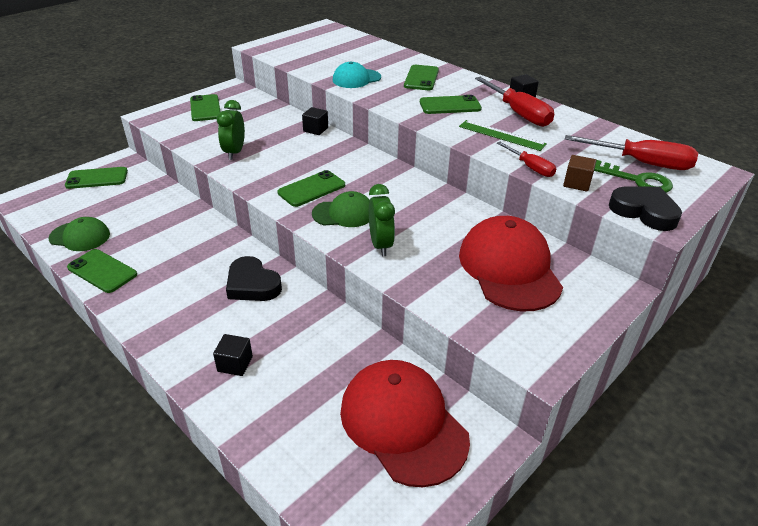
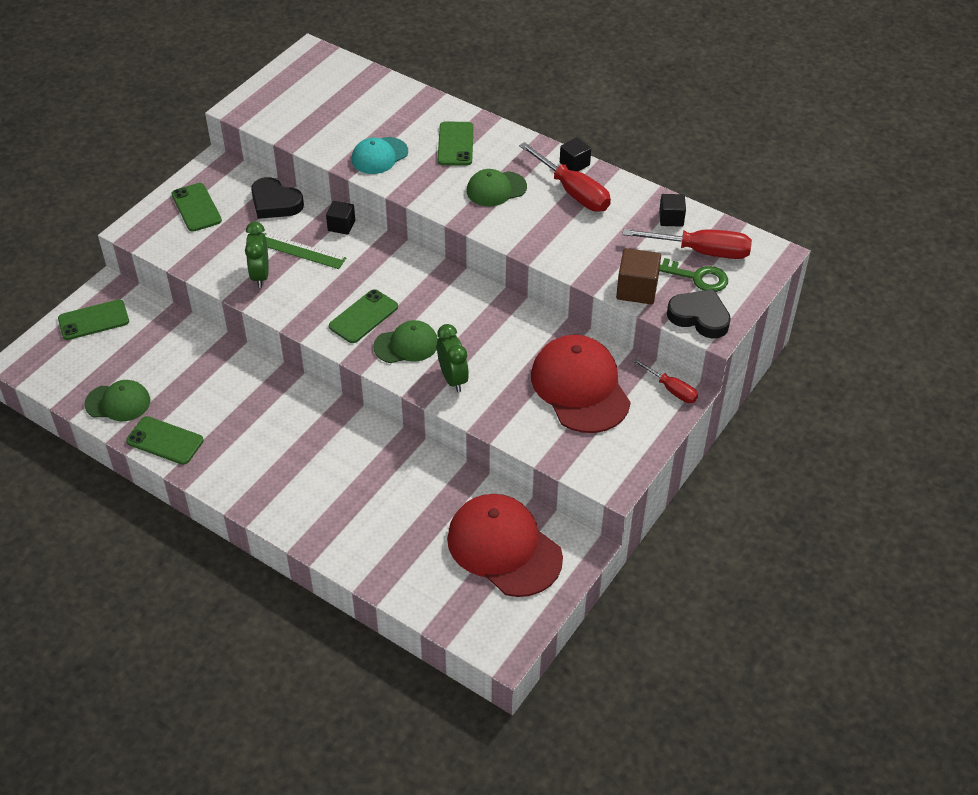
camera: 10 degrees left, 10 degrees up
black cube [213,334,253,376] -> black cube moved to [659,194,686,227]
black heart [226,256,282,301] -> black heart moved to [251,177,304,219]
green phone [420,95,482,114] -> green cap [467,169,527,206]
green ruler [459,120,547,151] -> green ruler moved to [264,233,346,269]
red screwdriver [497,142,556,177] -> red screwdriver moved to [633,358,698,403]
brown cube [563,155,596,192] -> brown cube [616,248,661,304], size x1.54

